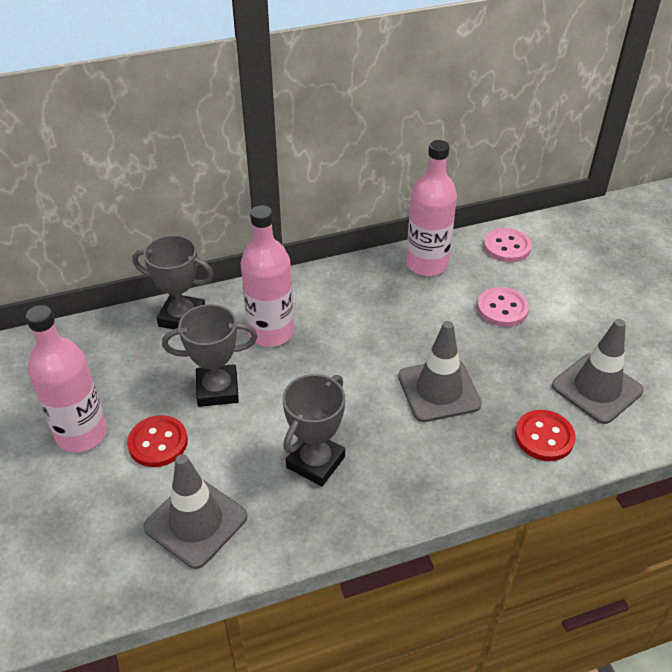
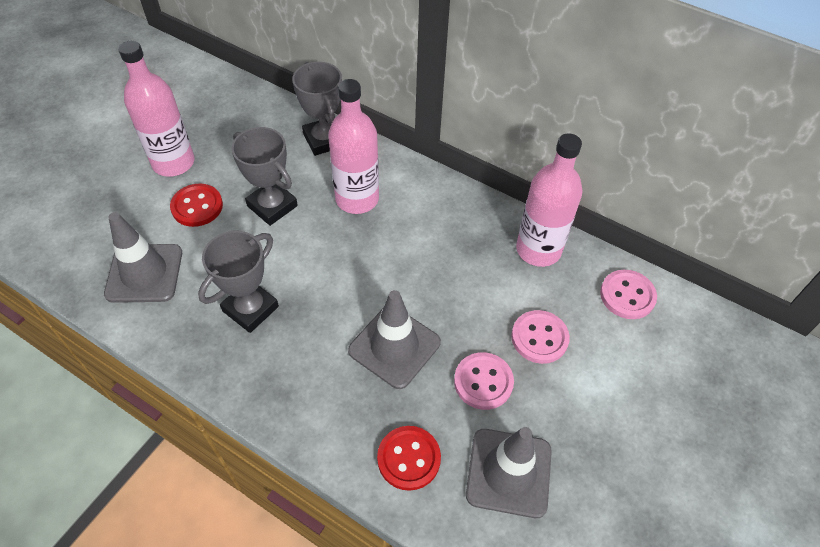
camera: 50 degrees right, 10 degrees up
grey trophy [283,374,345,486] -> grey trophy turned 45 degrees counterclockwise [198,231,279,333]
none -> pink button [454,352,514,410]

